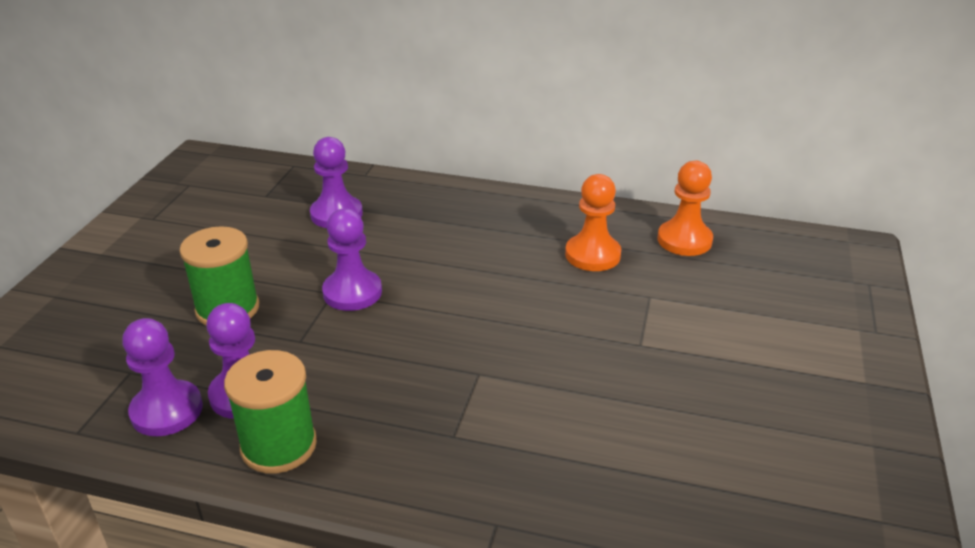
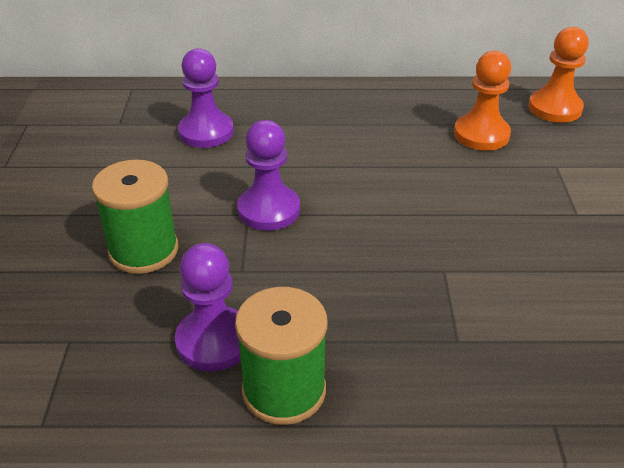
camera: 15 degrees left, 5 degrees up
purple pawn [122,318,203,436] -> none

